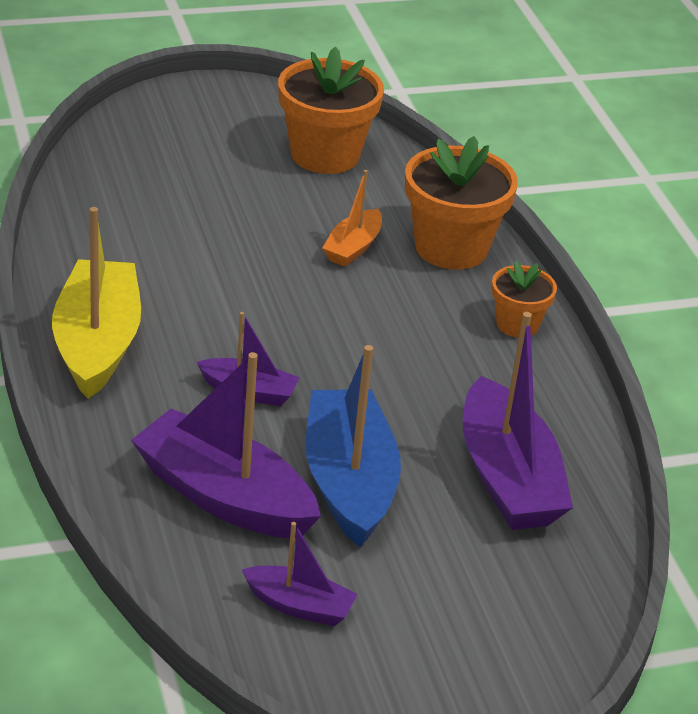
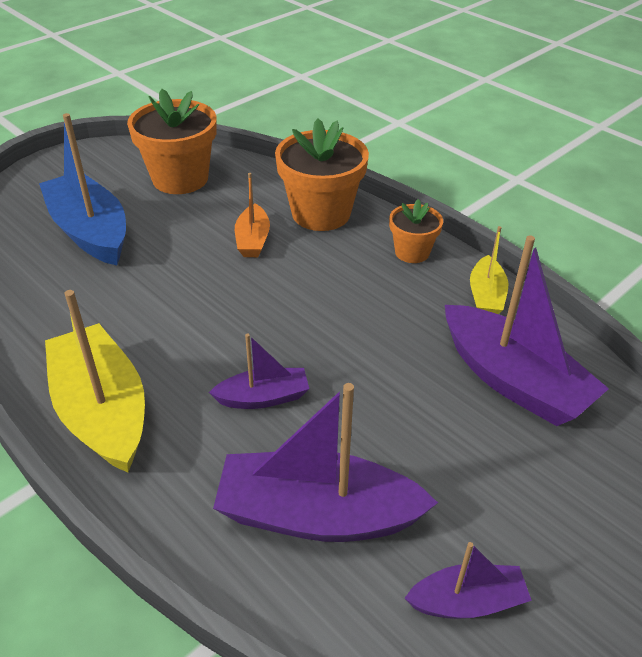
camera: 25 degrees left, 5 degrees up
blue boat [306,345,401,548] -> blue boat moved to [39,113,126,265]
none -> yellow boat [470,226,508,314]

